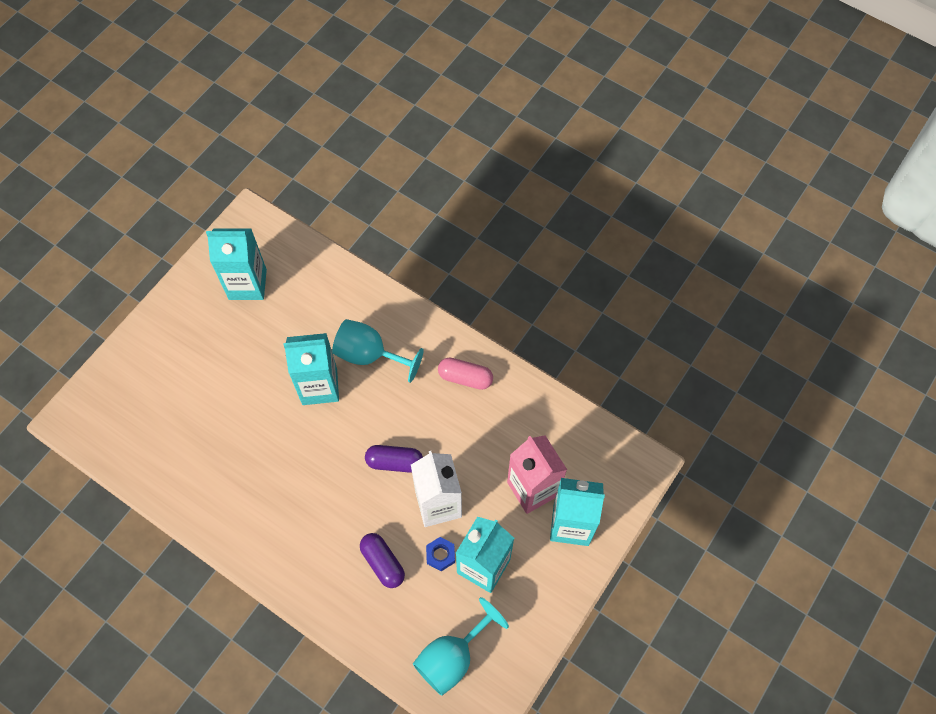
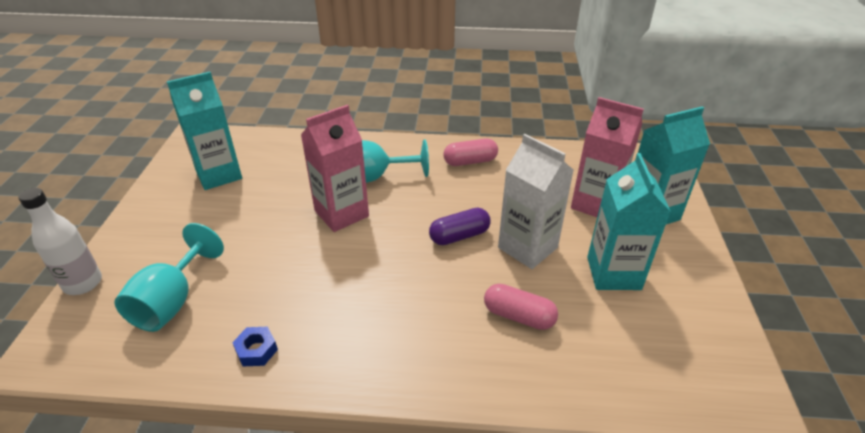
camera: 30 degrees left, 25 degrees down
turquoise carton [284,333,339,405] -> pink carton [301,105,369,232]
purple capsule [360,533,405,588] -> pink capsule [484,284,558,330]
turquoise goblet [413,597,509,696] -> turquoise goblet moved to [114,223,224,332]
blue nut [426,537,455,571] -> blue nut moved to [232,327,278,366]
none -> white bottle [18,188,102,295]

